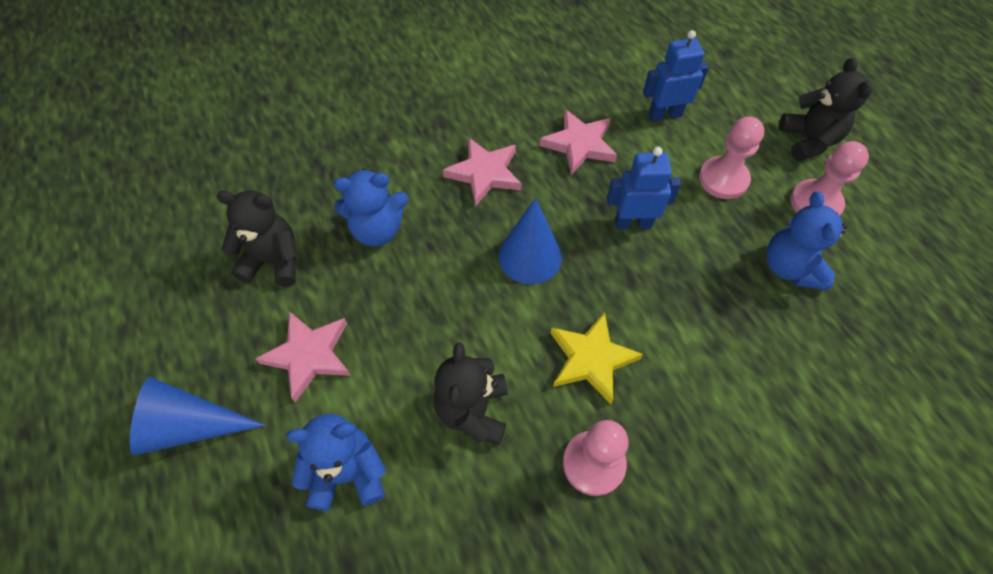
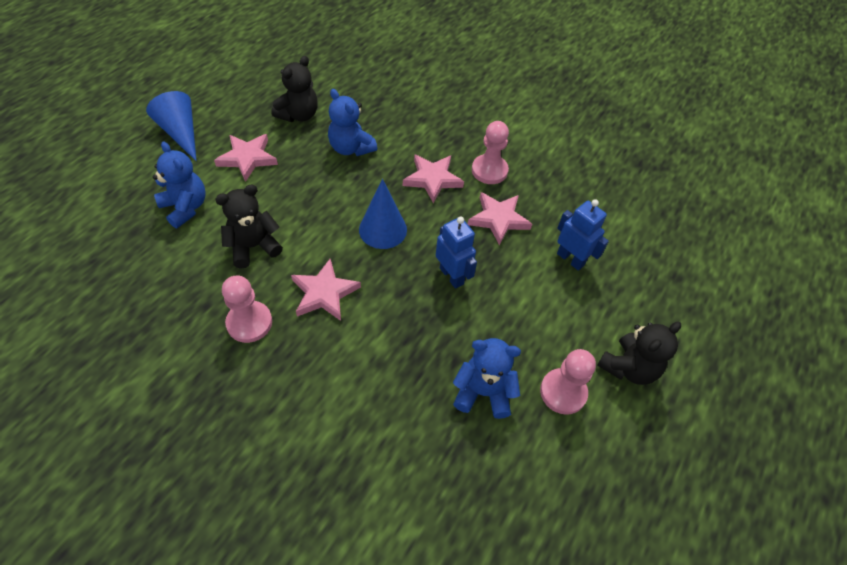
camera: 55 degrees right, 5 degrees down
black teddy bear [216,190,298,287] -> black teddy bear turned 60 degrees clockwise [271,56,318,122]
yellow star [551,312,643,404] -> pink star [291,259,361,321]
pink pawn [699,116,765,199] -> pink pawn moved to [472,121,509,184]
blue teddy bear [766,191,847,290] -> blue teddy bear turned 45 degrees clockwise [453,338,521,419]

